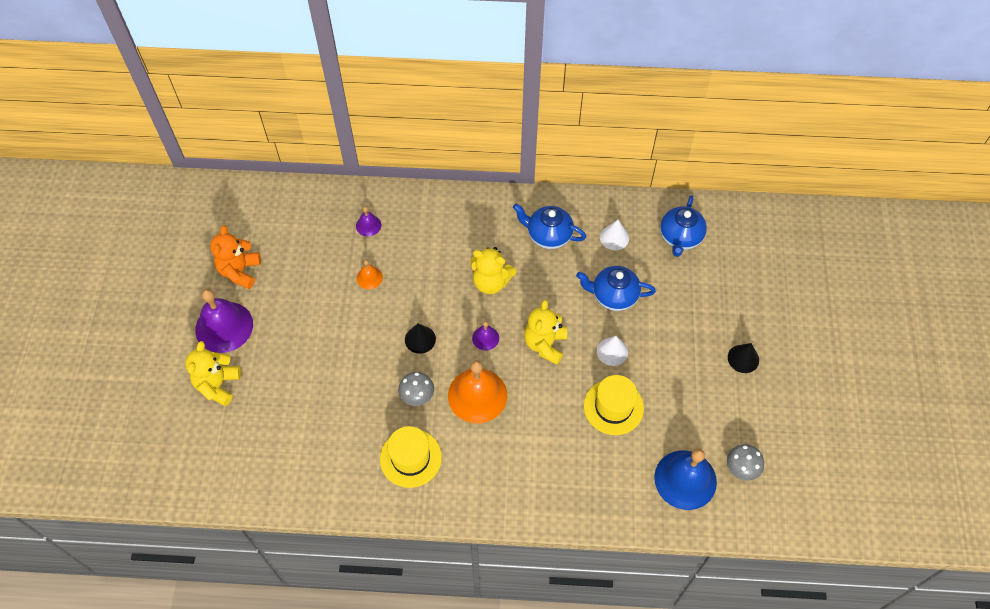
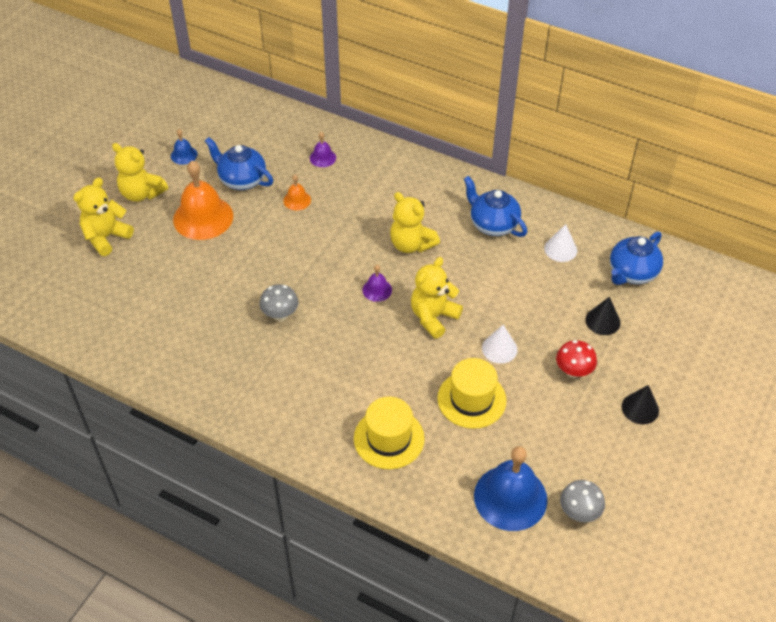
camera: 25 degrees right, 10 degrees down
purple bell [195,289,253,353] -> yellow teddy bear [112,143,168,202]
orange teddy bear [210,225,261,289] -> blue bell [171,129,198,165]
yellow hat [380,426,442,488] -> yellow hat moved to [354,397,425,469]
black cone [405,323,436,354] -> black cone moved to [585,297,621,335]
orange bell [448,360,507,423] -> orange bell moved to [173,161,233,240]
blue teapot [576,266,656,311] -> blue teapot moved to [205,137,273,190]
none -> red mushroom [556,340,597,378]

